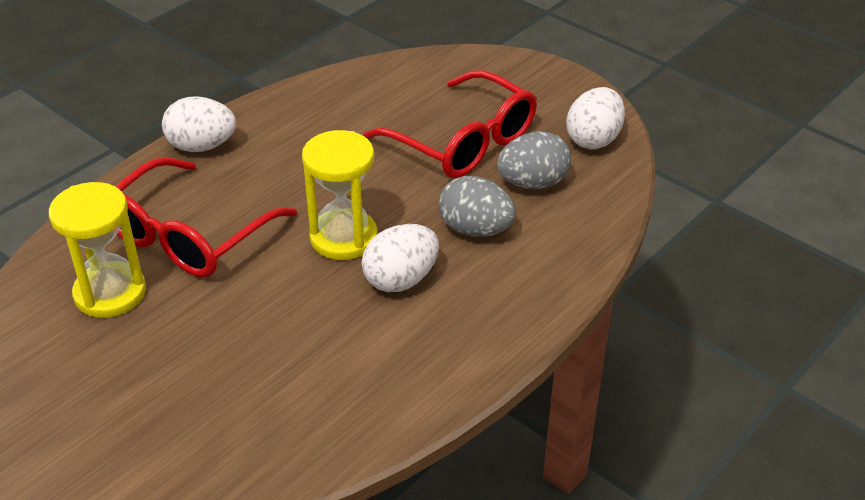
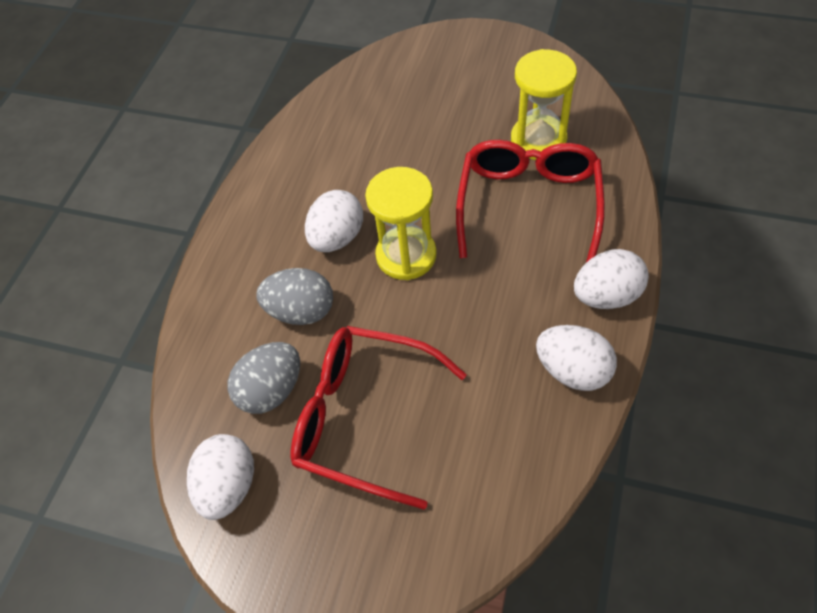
camera: 160 degrees right, 15 degrees up
none -> white egg [536,325,617,391]

